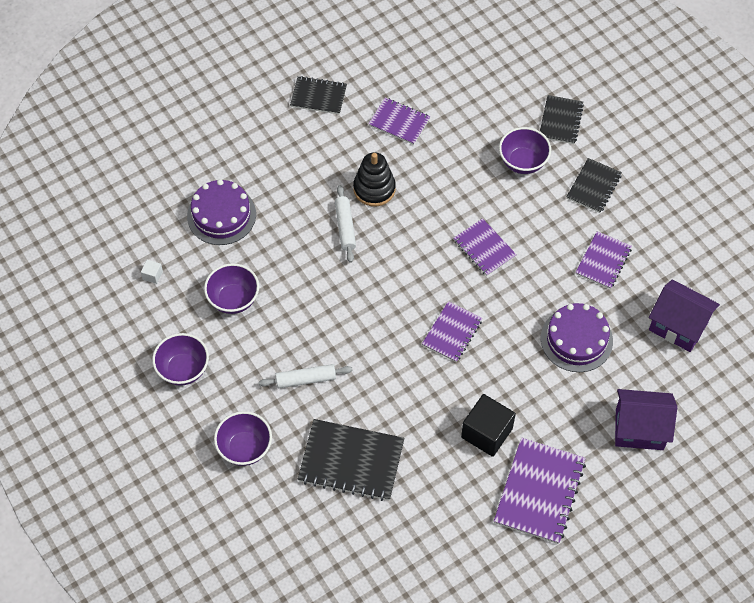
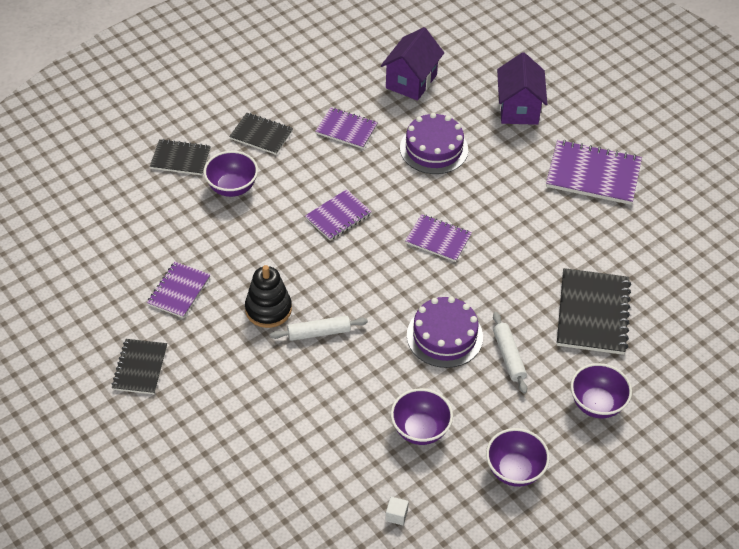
camera: 95 degrees left, 10 degrees down
purple cake [187,179,256,245] -> purple cake moved to [407,297,483,368]
black cube [461,394,516,457] -> none

